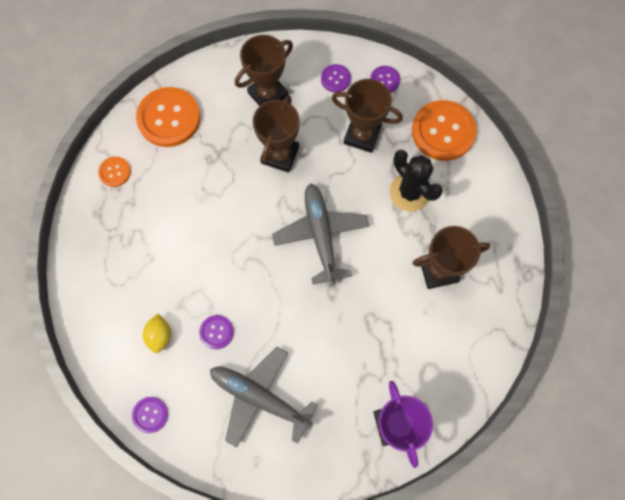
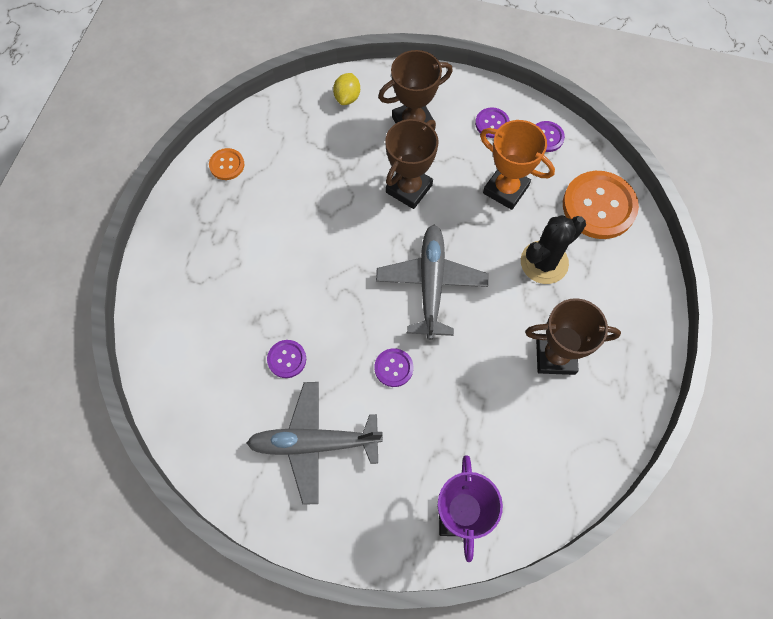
camera: 15 degrees right, 5 degrees down
purple button [132,397,168,433] -> purple button moved to [374,348,413,387]
orange button [136,87,200,147] -> none
yellow lemon [143,314,171,353] -> yellow lemon moved to [333,73,360,105]
grey plane [210,347,318,447] -> grey plane turned 45 degrees counterclockwise [247,382,383,505]
brown trophy [332,79,403,153] -> orange trophy [480,120,555,210]
black cactus [390,150,443,211] -> black cactus turned 75 degrees clockwise [521,215,586,284]

